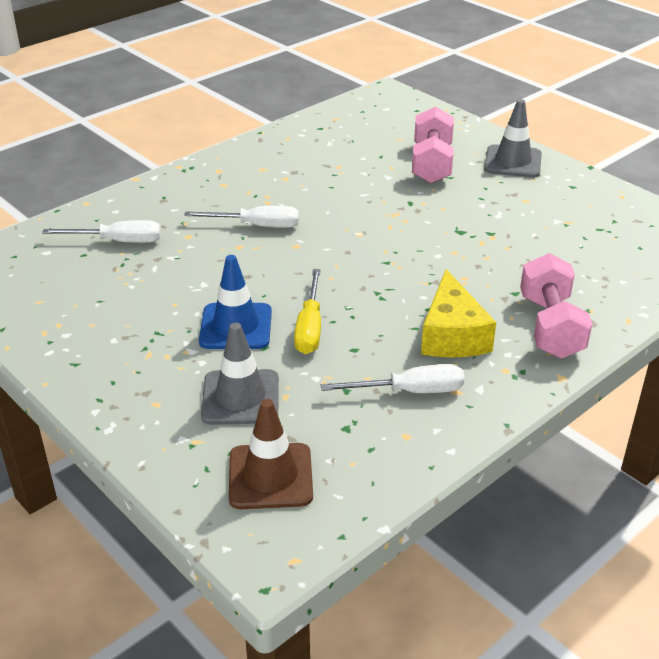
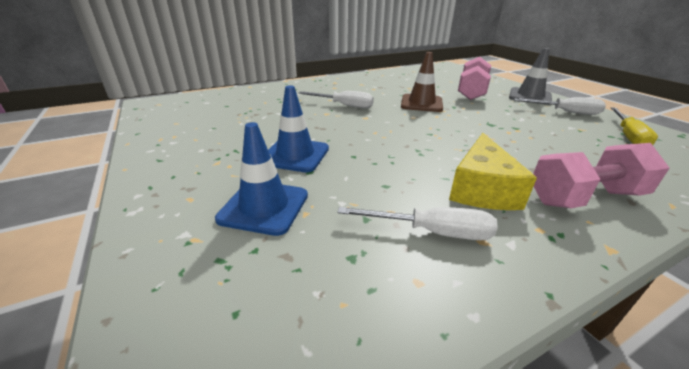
camera: 15 degrees right, 5 degrees down
white screwdriver [42,220,161,243] -> white screwdriver moved to [514,97,606,115]
grey traffic cone [201,323,279,425] -> blue traffic cone [215,122,308,236]
brown traffic cone [229,399,313,509] -> brown traffic cone moved to [401,52,443,112]
yellow screwdriver [294,269,321,354] -> yellow screwdriver moved to [611,107,658,145]
pink dumbbell [520,253,592,359] -> pink dumbbell turned 60 degrees clockwise [533,143,669,208]

